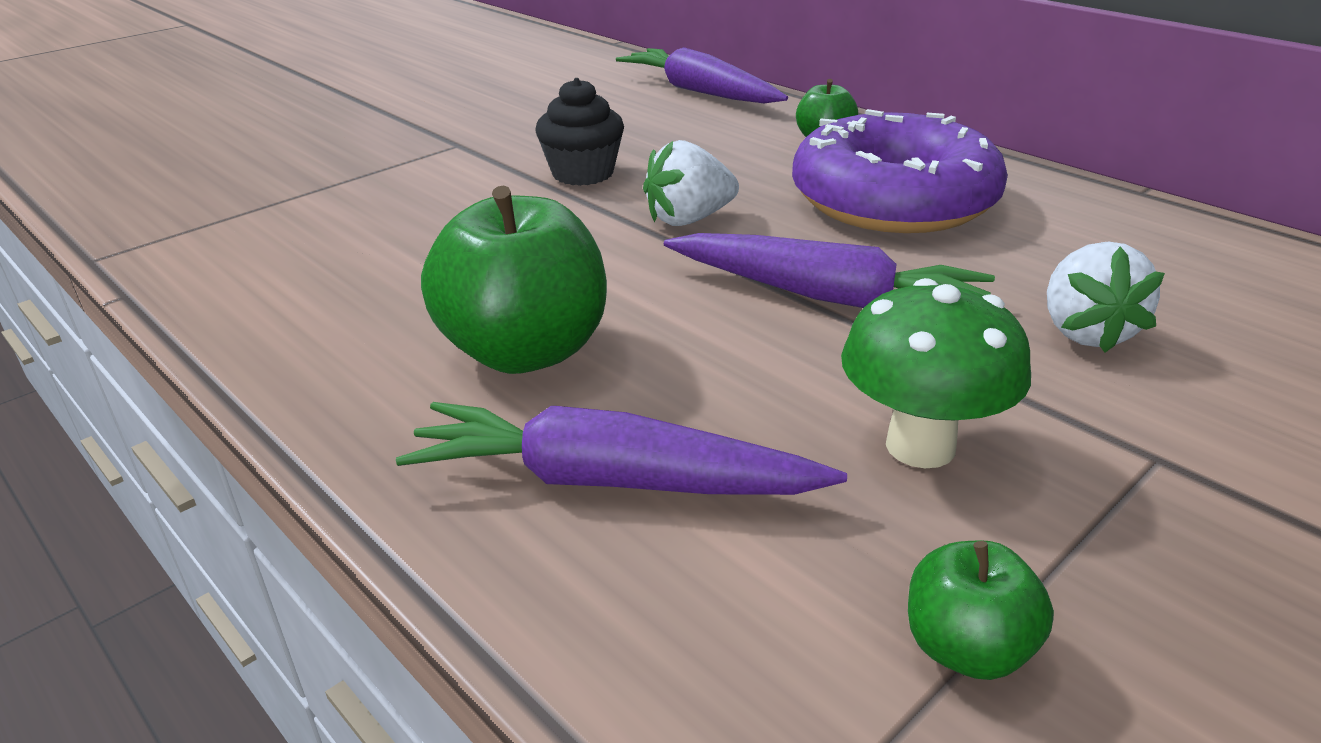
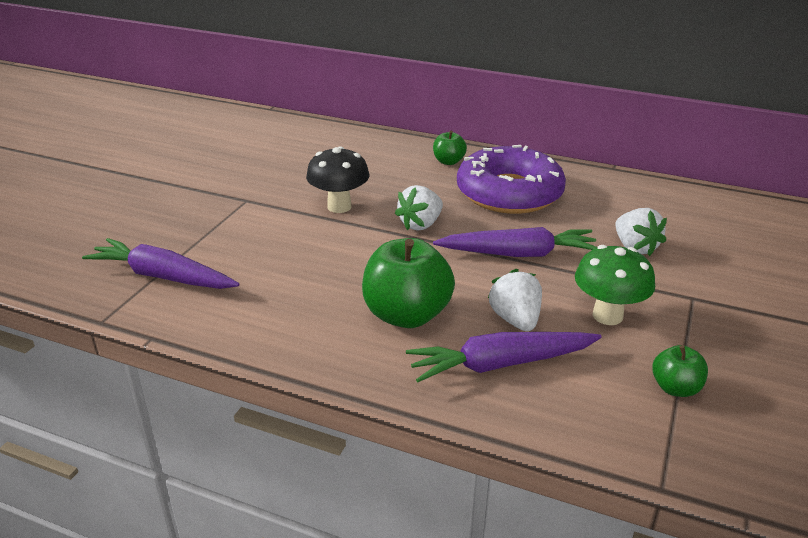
camera: 25 degrees left, 0 degrees up
black cupcake [536,78,624,186] -> black mushroom [306,146,369,213]
purple carrot [616,47,788,103] -> purple carrot moved to [82,238,239,289]
none -> white strawberry [488,269,542,331]

